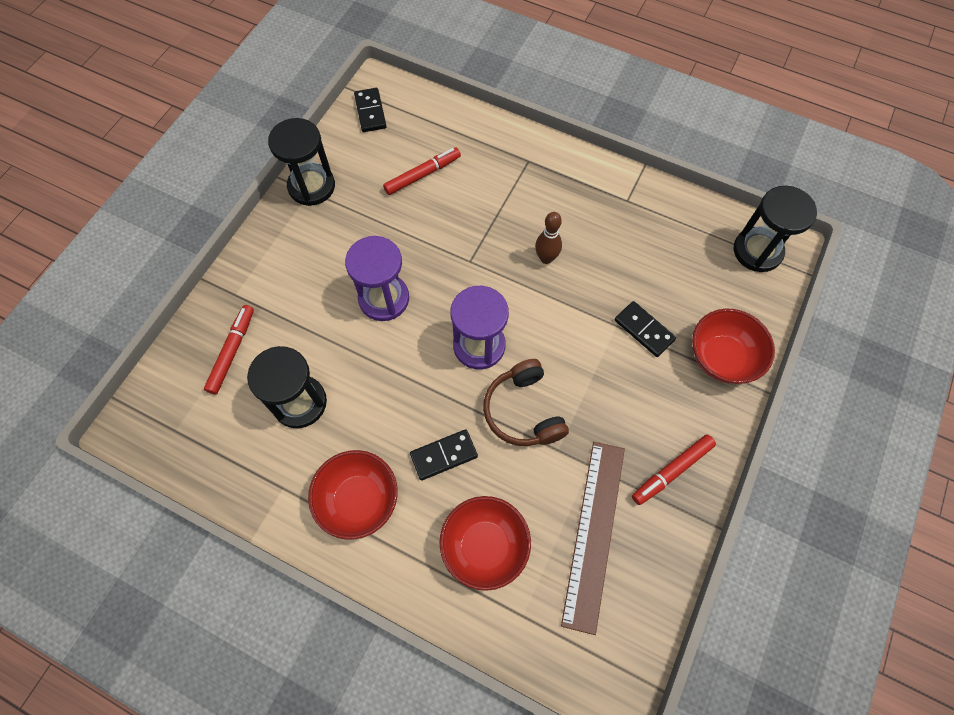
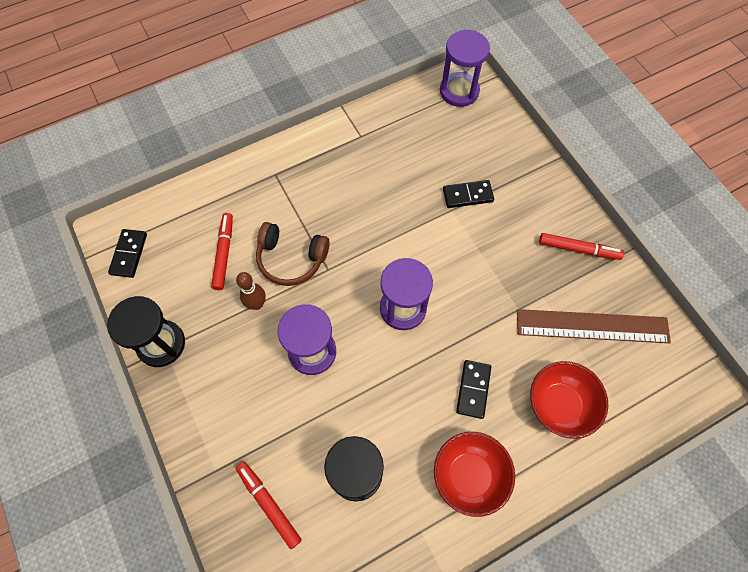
camera: 55 degrees left, 0 degrees up
black domino [354,88,386,132] -> black domino turned 75 degrees clockwise [108,229,147,278]
brown headphones [483,359,569,446] -> brown headphones moved to [256,222,329,286]
brown bowling pin [535,212,562,264] -> brown bowling pin moved to [236,272,266,310]
brown ruler [561,442,625,635] -> brown ruler turned 45 degrees counterclockwise [517,309,671,343]
red marker [632,434,716,505] -> red marker turned 75 degrees counterclockwise [539,233,624,260]
red bowl [692,309,775,384] -> none
black hourglass [734,186,817,272] -> purple hourglass [440,30,490,107]

